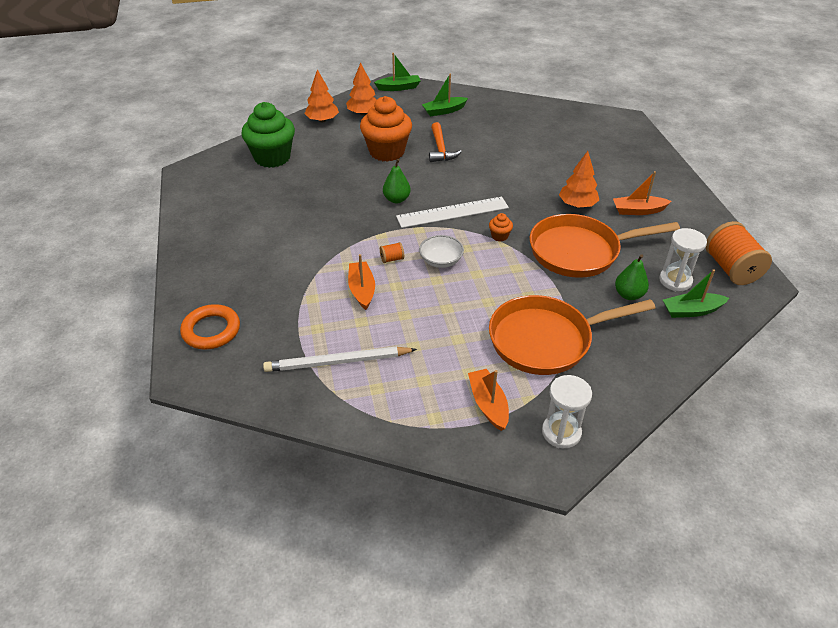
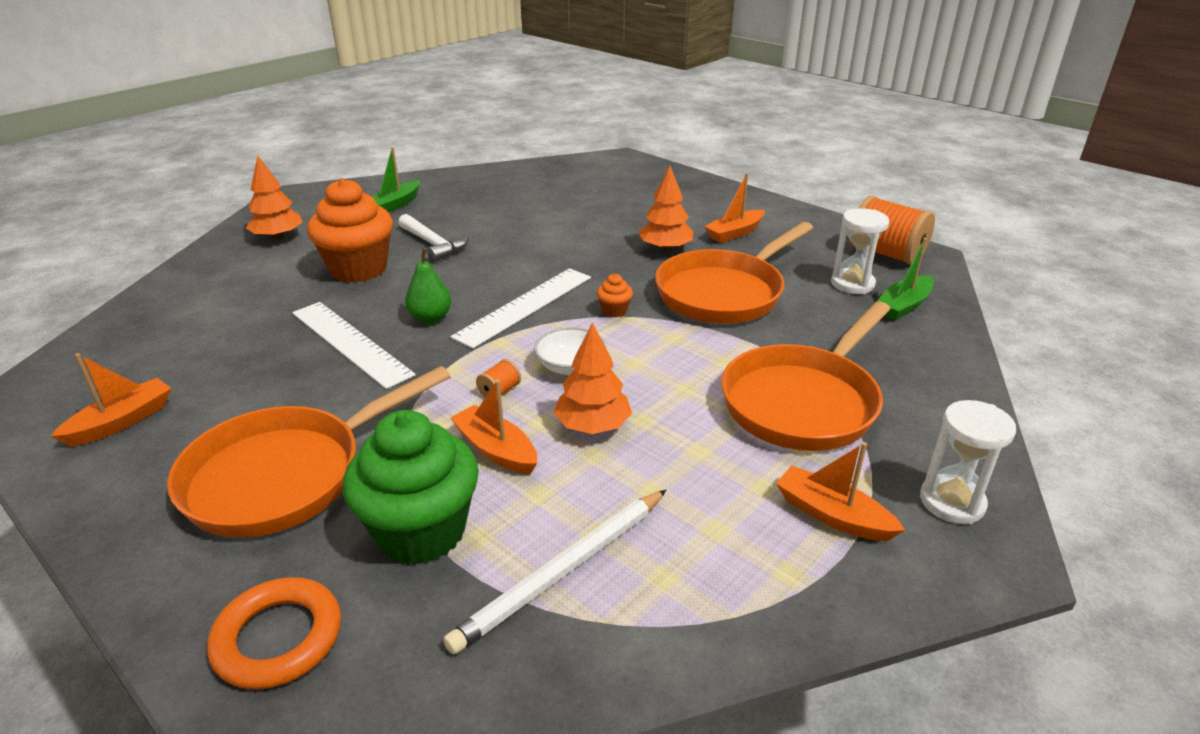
camera: 35 degrees left, 10 degrees down
green cupcake [241,102,295,168] -> green cupcake moved to [343,410,479,565]
orange tree [304,70,339,122] -> orange tree moved to [554,322,632,434]
green boat [374,53,420,91] -> none
orange hammer [429,122,462,162] -> white hammer [398,214,469,262]
green pear [615,254,649,300] -> none
none -> orange boat [51,353,171,447]
none -> orange pan [167,366,451,538]
none -> white ruler [292,302,416,389]

